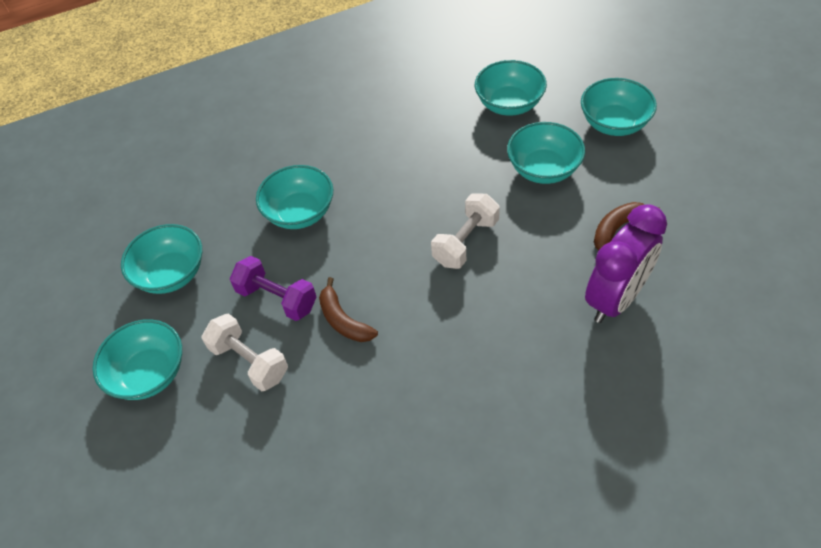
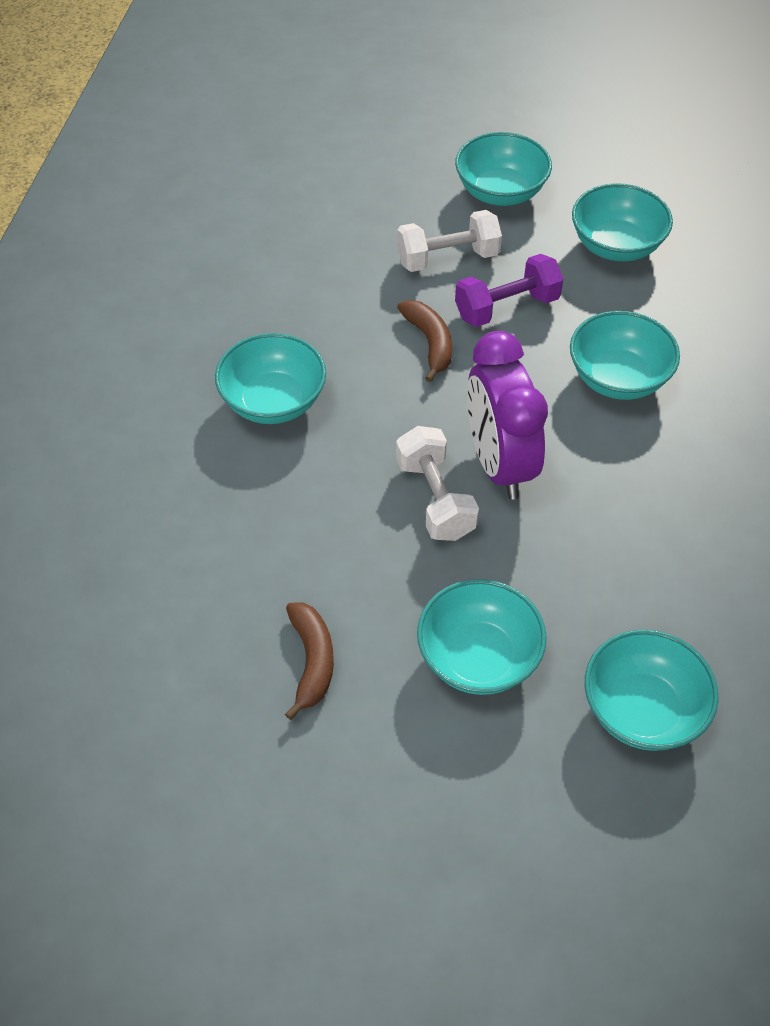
camera: 120 degrees right, 0 degrees up
brown banana [319,277,378,342] -> brown banana turned 75 degrees clockwise [397,300,452,382]
turquoise bowl [581,78,657,136] -> turquoise bowl moved to [215,333,326,424]
purple clock [585,204,667,323] -> purple clock moved to [467,331,548,500]

